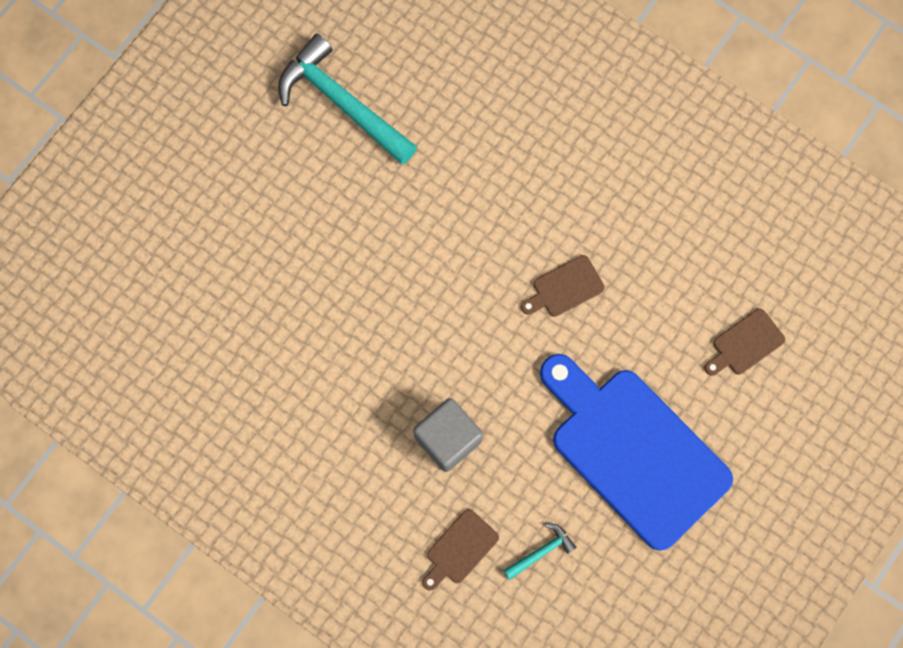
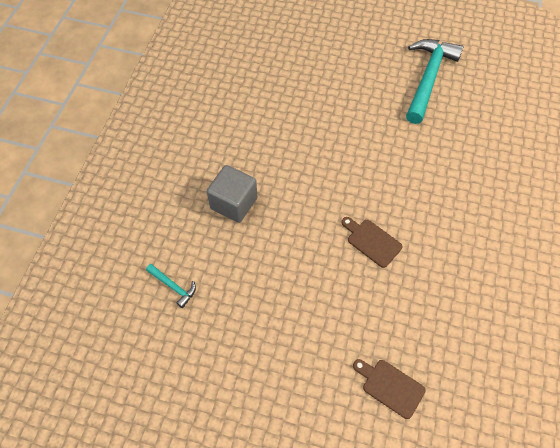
camera: 70 degrees right, 15 degrees down
brown cutting board [422,509,499,591] -> none
blue cutting board [540,354,733,551] -> none

